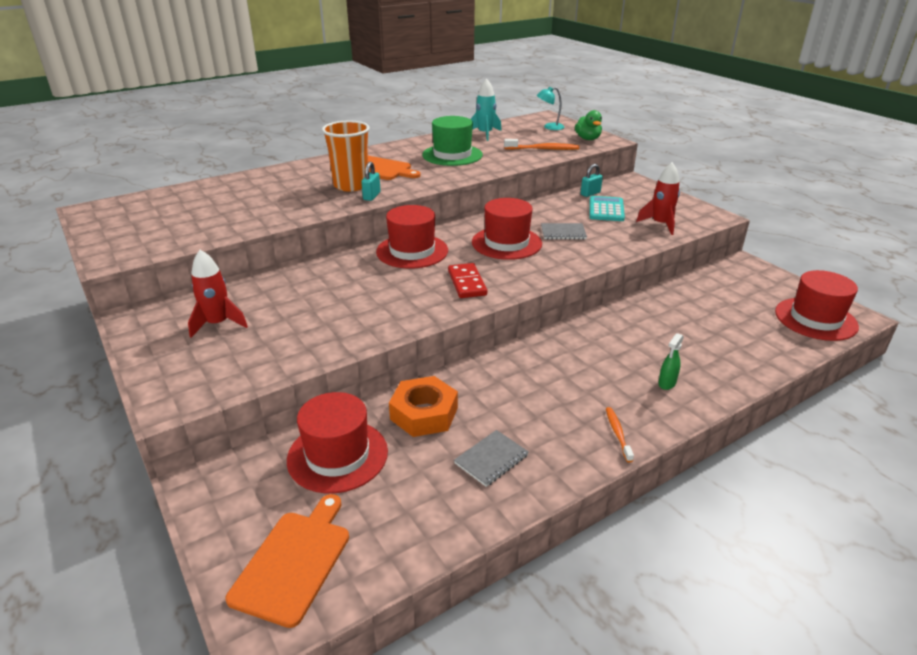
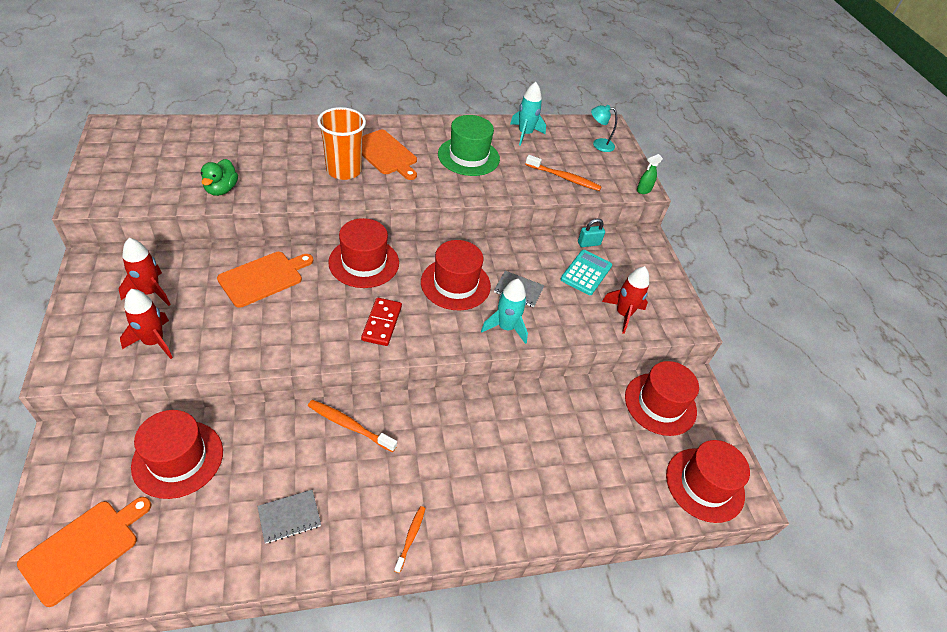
camera: 15 degrees right, 15 degrees up
turquoise padlock [361,162,381,201] -> none
orange nut [389,376,458,437] -> none
green duck [575,110,602,140] -> green duck moved to [201,159,238,196]
green spray bottle [658,333,684,390] -> green spray bottle moved to [637,154,663,194]
none -> red rocket [120,289,173,359]
none -> orange cutting board [217,252,313,308]
none -> orange toothbrush [308,400,397,452]
none -> turquoise rocket [481,279,528,344]
none -> red hat [625,361,699,436]

